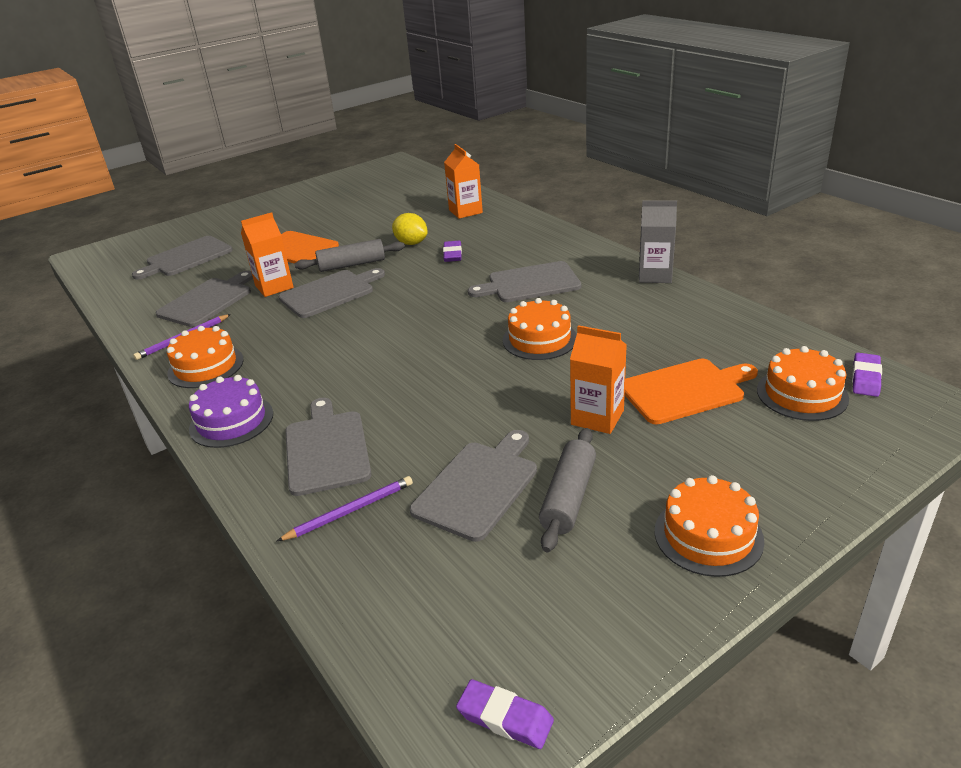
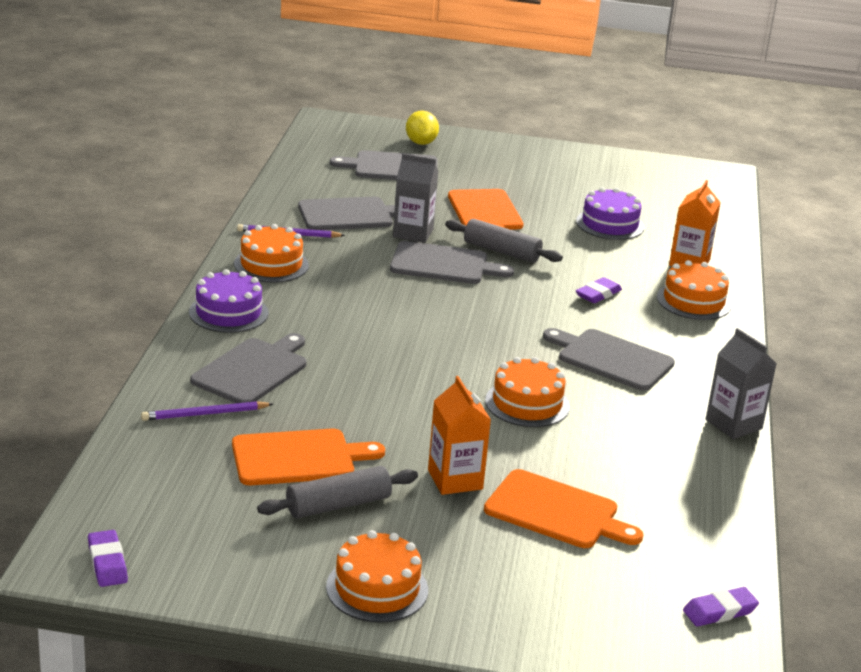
camera: 40 degrees right, 5 degrees down
orange carton [241,212,294,297] -> grey carton [393,153,438,243]
purple pencil [277,476,413,541] -> purple pencil turned 150 degrees clockwise [141,401,273,421]
yellow lemon [392,213,428,245] -> yellow lemon moved to [406,110,439,145]
grey cutting board [410,430,537,542] -> orange cutting board [232,429,385,485]
orange cake [757,346,849,421] -> orange cake moved to [657,260,732,320]
none -> purple cake [576,187,644,240]

